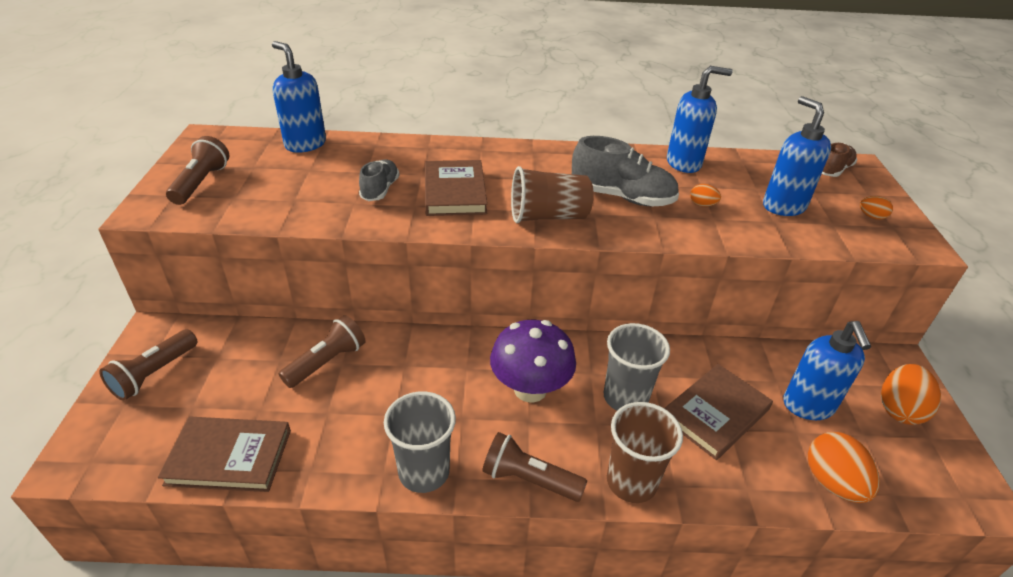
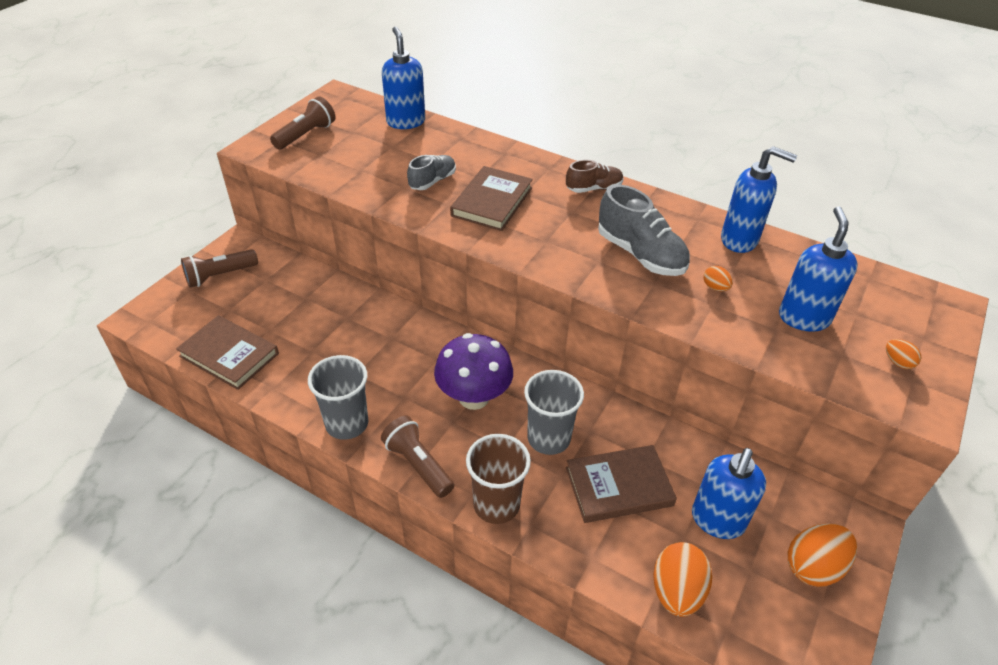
camera: 30 degrees right, 5 degrees up
brown flashlight [279,315,366,388] -> none
brown cup [511,166,594,223] -> none
brown shoe [822,143,857,177] -> brown shoe moved to [566,160,623,193]

